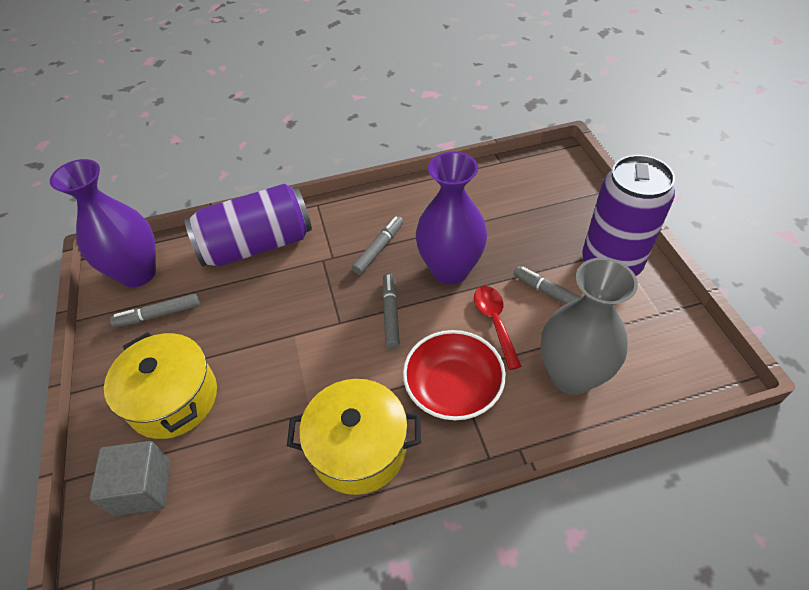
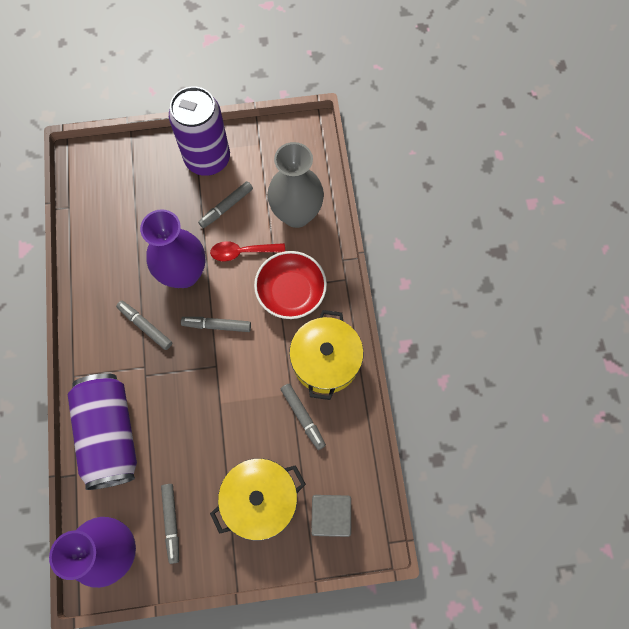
camera: 85 degrees left, 20 degrees up
none -> grey marker [281,384,326,450]

